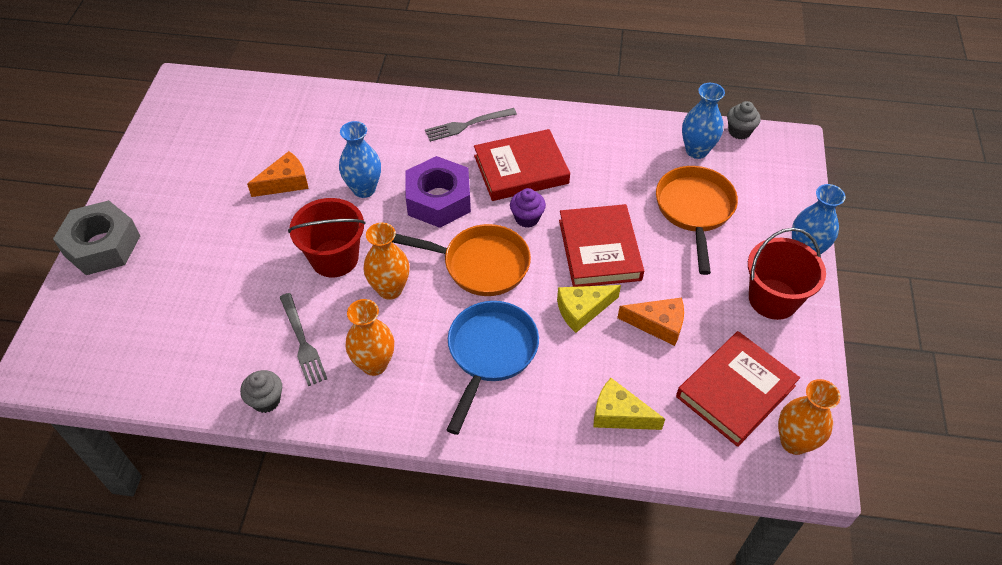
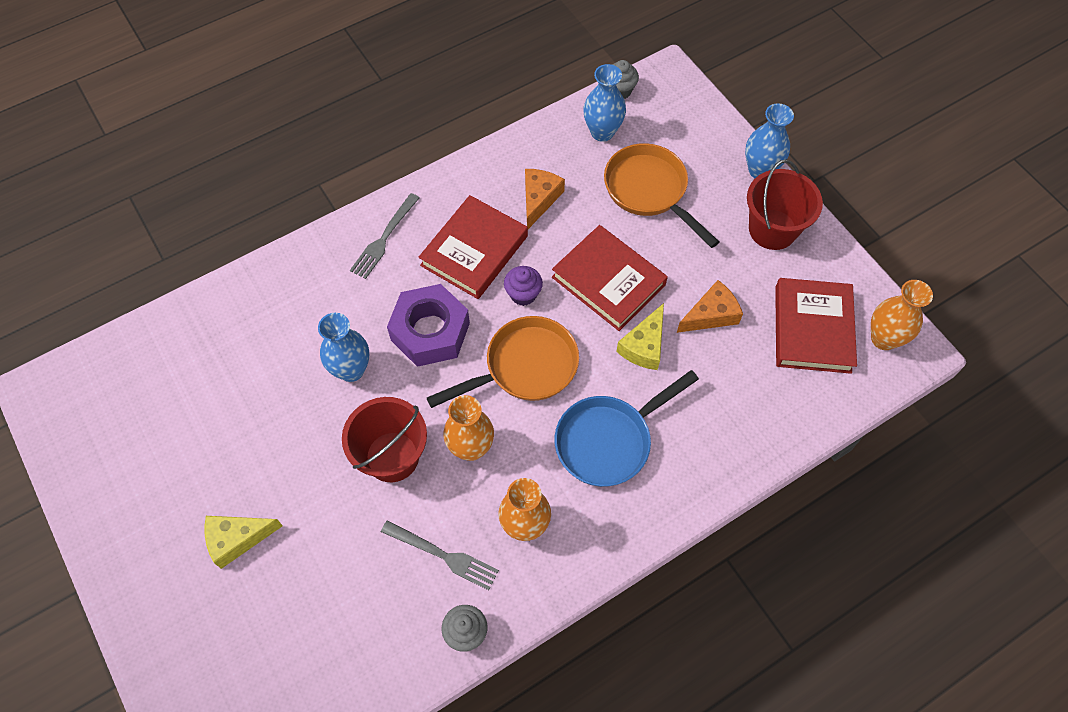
camera: 40 degrees left, 10 degrees up
grey nut [53,200,140,275] -> none
orange cheese [247,151,309,197] -> orange cheese moved to [525,169,565,229]
blue pan [447,301,539,435] -> blue pan turned 105 degrees counterclockwise [554,370,699,487]
yellow cheese [593,378,665,430] -> yellow cheese moved to [205,516,283,569]

